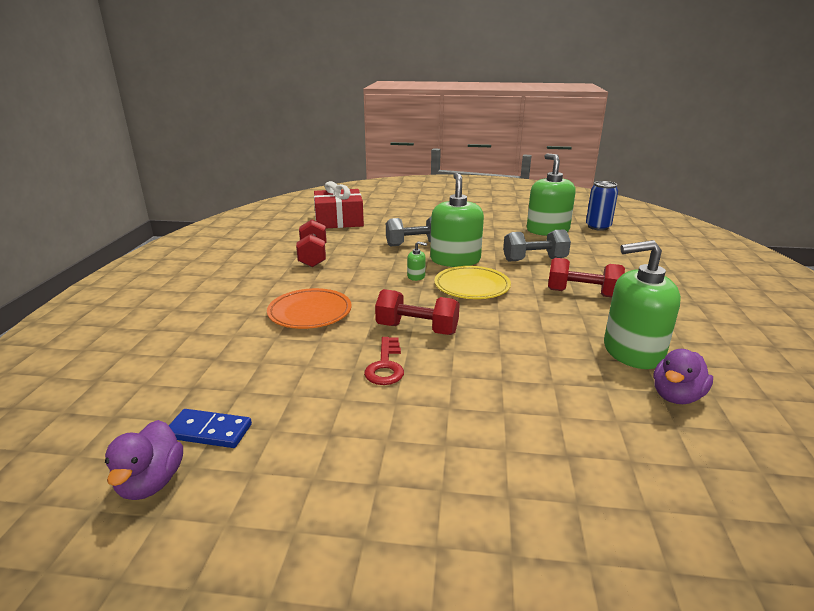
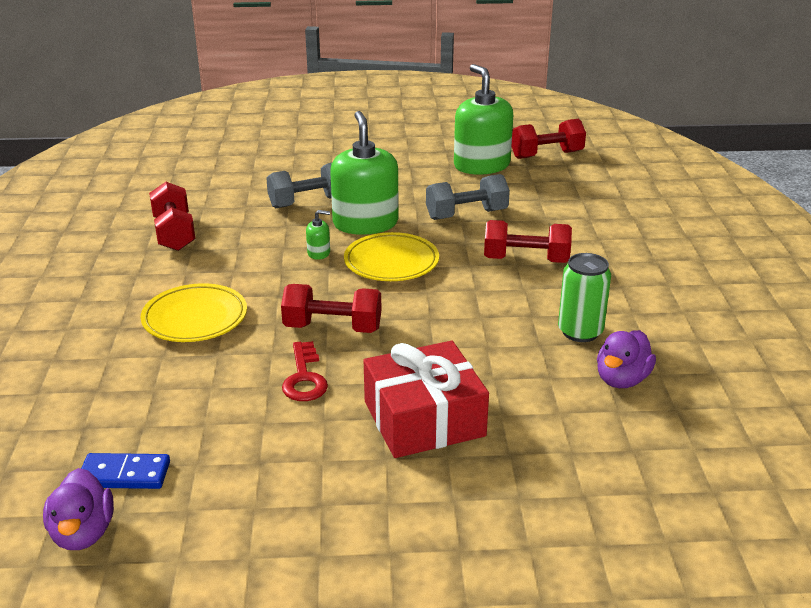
camera: 10 degrees left, 5 degrees up
orange plate [267,288,352,329] -> yellow plate [141,283,247,342]
red gift [314,181,364,228] -> red gift moved to [364,341,489,458]
blue can [586,181,618,231] -> red dumbbell [511,119,586,159]
green soap dispenser [604,240,681,369] -> green can [558,253,611,342]

